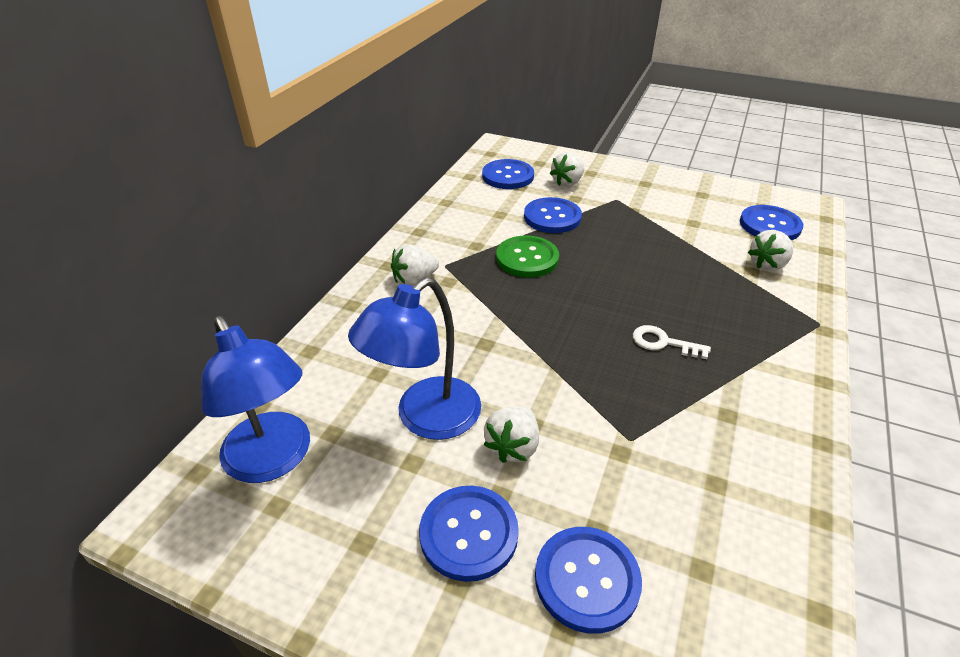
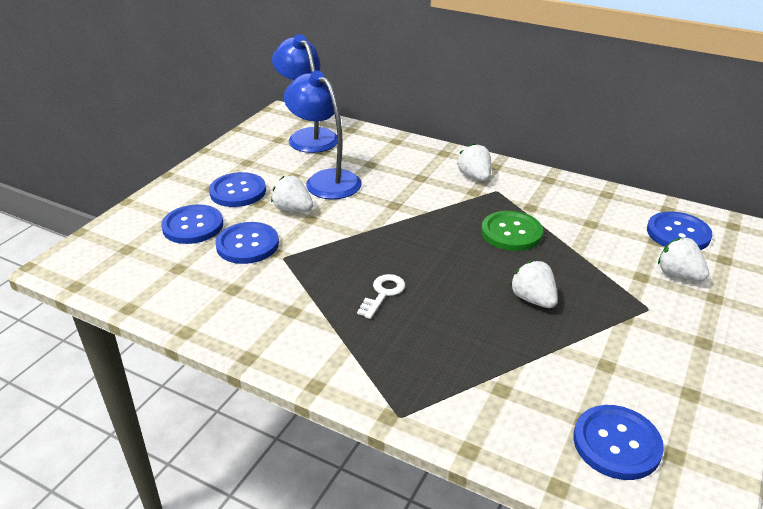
camera: 95 degrees right, 5 degrees down
blue lamp [201,316,310,483] -> blue lamp turned 90 degrees clockwise [272,34,337,153]
blue button [524,197,582,233] -> blue button moved to [215,222,279,264]
white strawberry [748,230,793,271] -> white strawberry moved to [510,260,558,308]

